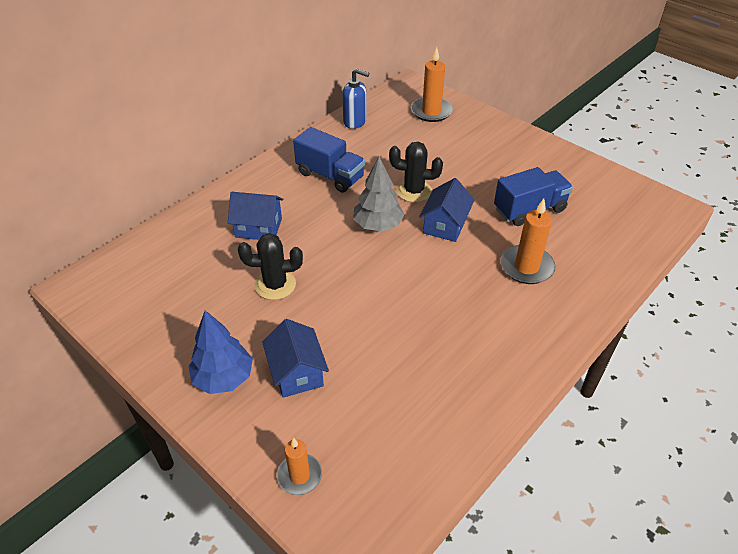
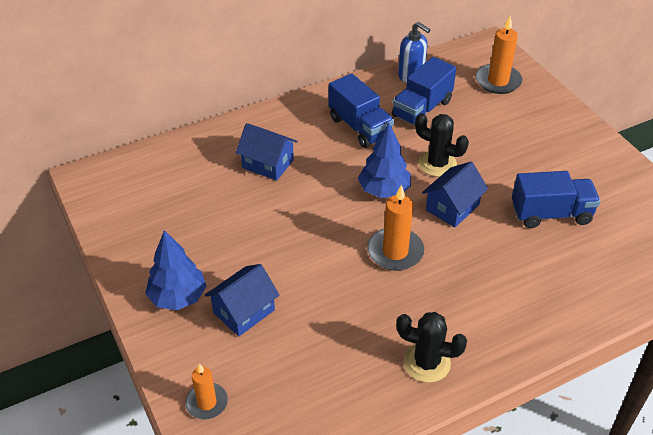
camera: 20 degrees right, 0 degrees up
black cactus [238,233,303,300] -> black cactus moved to [396,312,467,383]
blue house [262,319,329,398] -> blue house turned 45 degrees clockwise [205,264,280,336]
grey tree [353,157,405,231] -> blue tree [358,123,411,198]
orange candle [500,199,555,284] -> orange candle moved to [367,185,424,271]
none -> blue truck [392,57,456,125]

